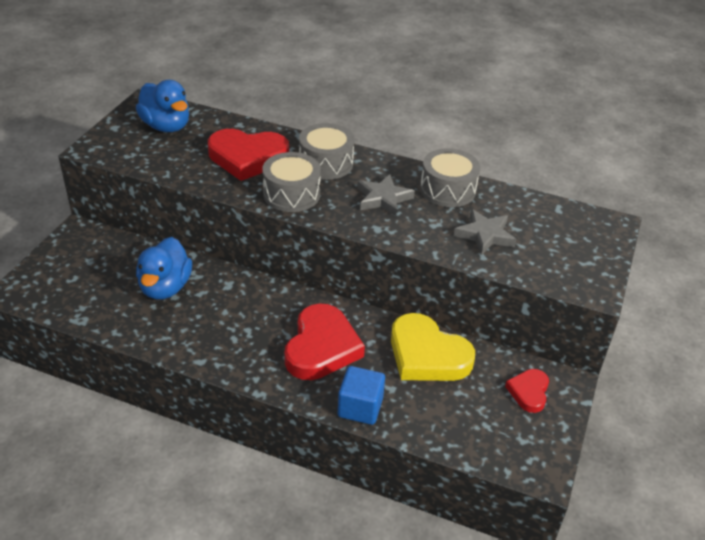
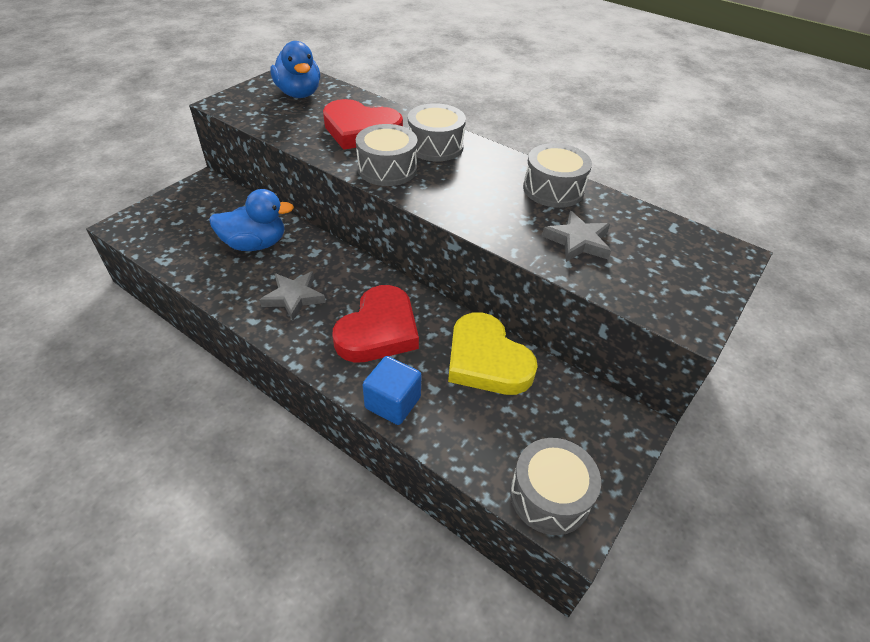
camera: 15 degrees right, 5 degrees up
blue duck [136,237,192,300] -> blue duck turned 120 degrees counterclockwise [209,189,294,251]
grey star [357,174,415,216] -> grey star moved to [260,271,326,321]
red heart [505,369,549,413] -> none
none -> grey drum [510,438,601,535]

